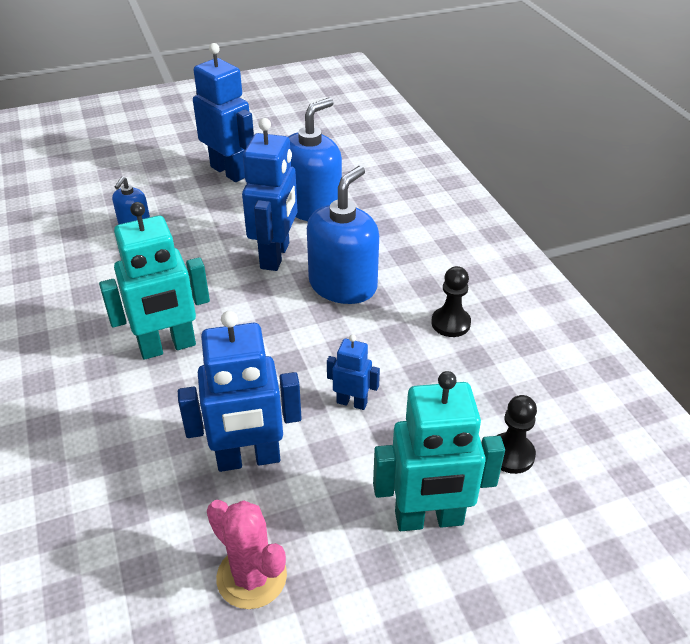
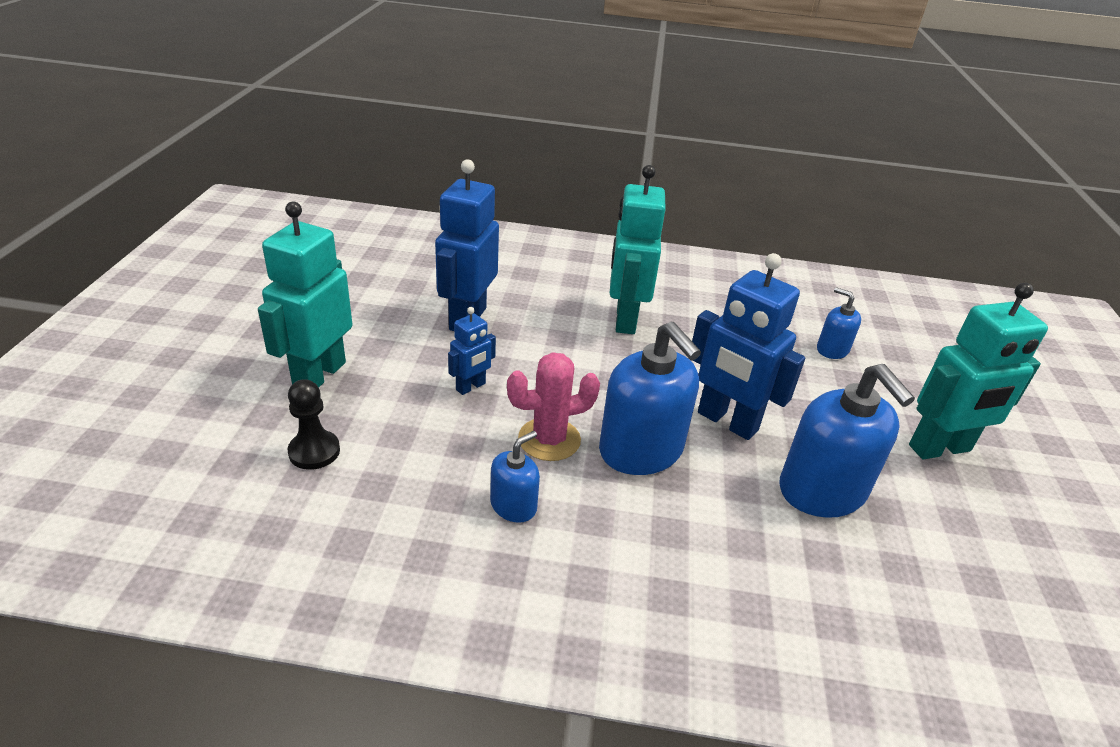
camera: 115 degrees right, 5 degrees down
blue robot [193,43,254,182] -> turquoise robot [909,283,1048,460]
pink cactus [207,500,287,609] -> pink cactus moved to [507,352,600,461]
black pawn [431,266,471,337] -> blue soap dispenser [490,431,540,523]

